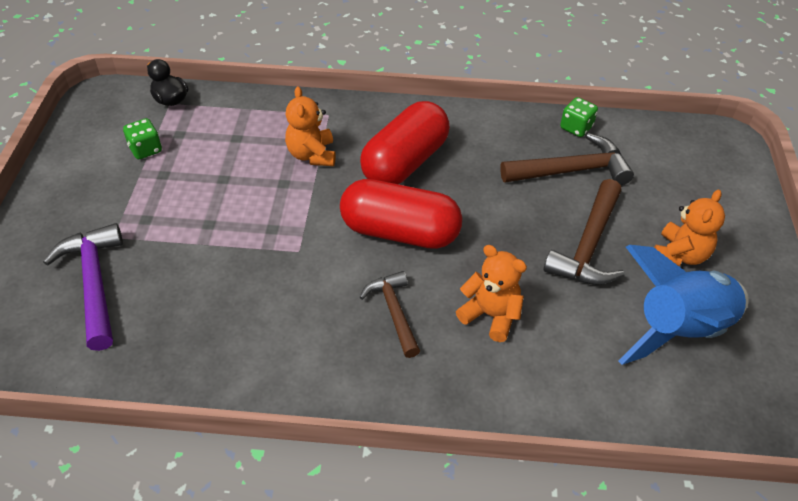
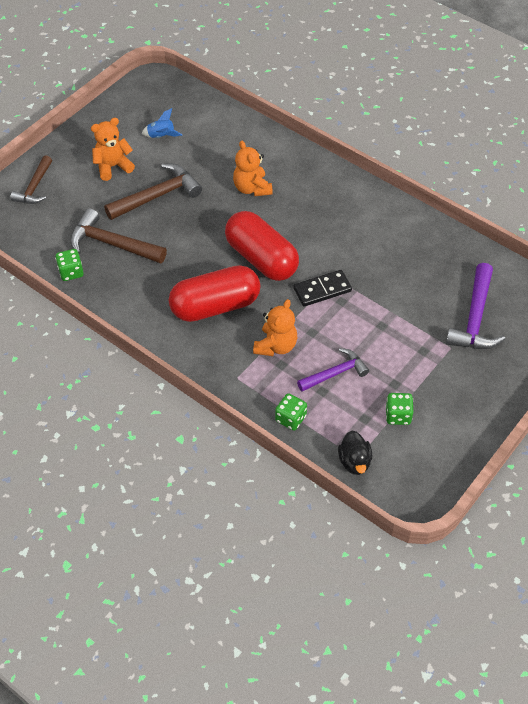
camera: 145 degrees left, 5 degrees up
brown hammer [359,271,420,358] -> brown hammer moved to [10,155,52,204]
blue rocket [619,245,749,365] -> blue rocket [142,108,182,138], size x0.41
none -> green dice [275,393,307,431]
none -> black domino [293,270,352,307]
none -> purple hammer [297,348,369,391]

